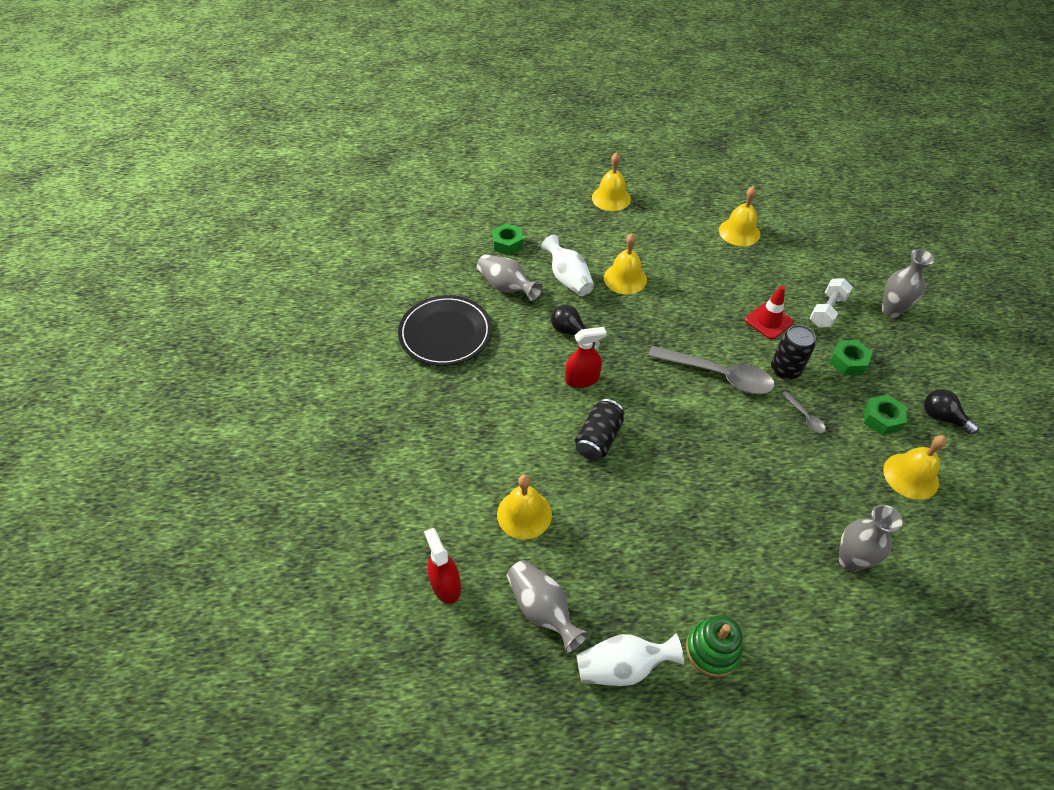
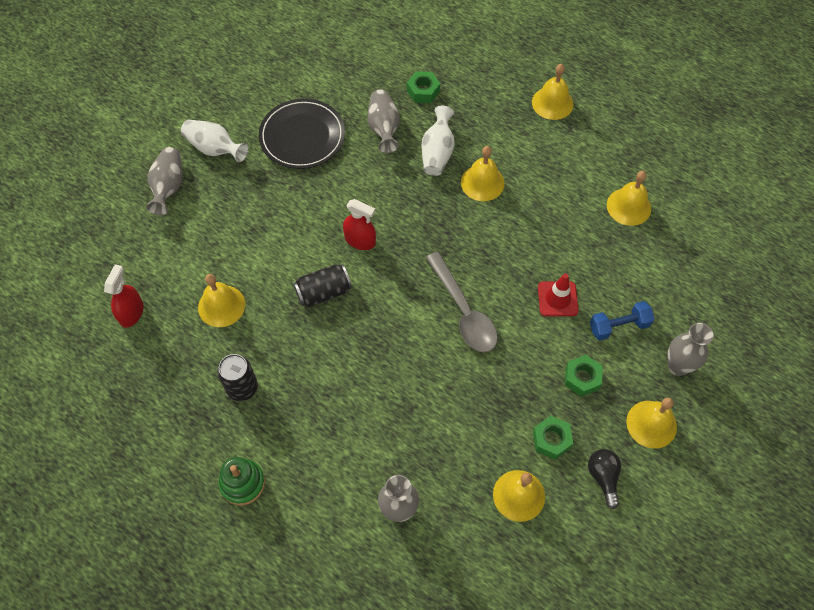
camera: 40 degrees right, 10 degrees up
grey vase [507,560,588,653] -> grey vase moved to [146,147,182,215]
black light bulb [551,305,595,344] -> none
white vase [576,634,684,686] -> white vase moved to [181,120,248,163]
black can [771,325,816,380] -> black can moved to [217,354,258,401]
grey spoon [781,391,826,433] -> none
white dumbbell [810,278,853,327] -> blue dumbbell [590,301,655,340]
none -> yellow bell [626,398,677,449]

